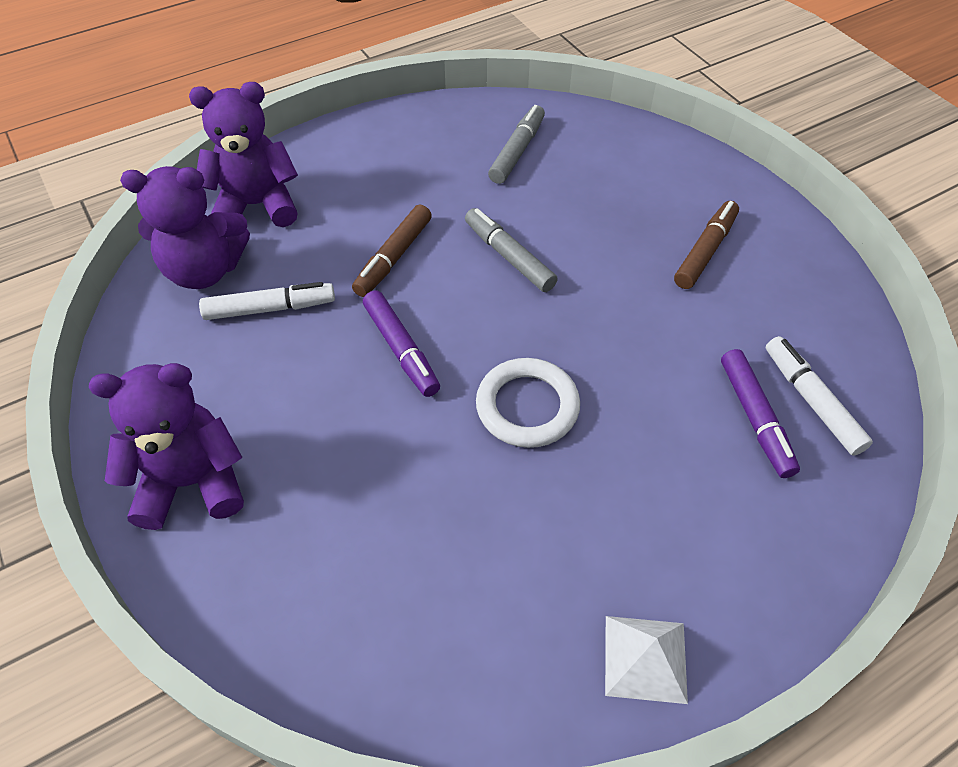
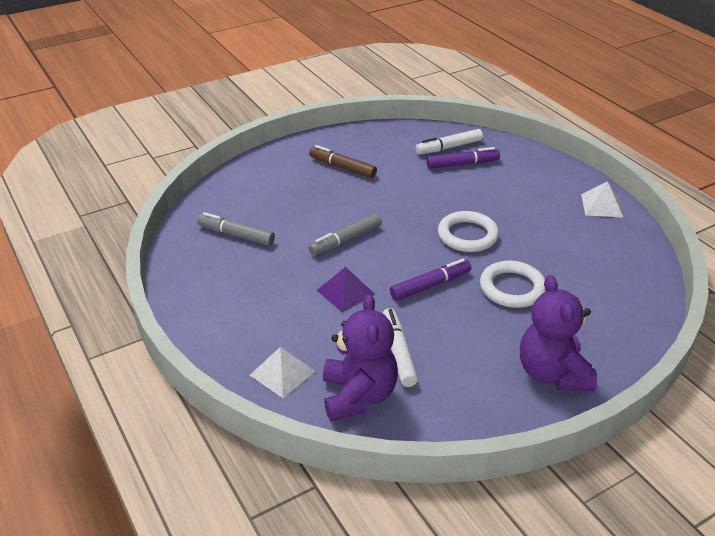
camera: 90 degrees left, 15 degrees down
purple teddy bear [189,82,298,227] -> white pyramid [250,347,315,398]
brown marker [352,204,432,297] -> purple pyramid [317,267,375,312]
none -> white ring [480,261,546,308]

